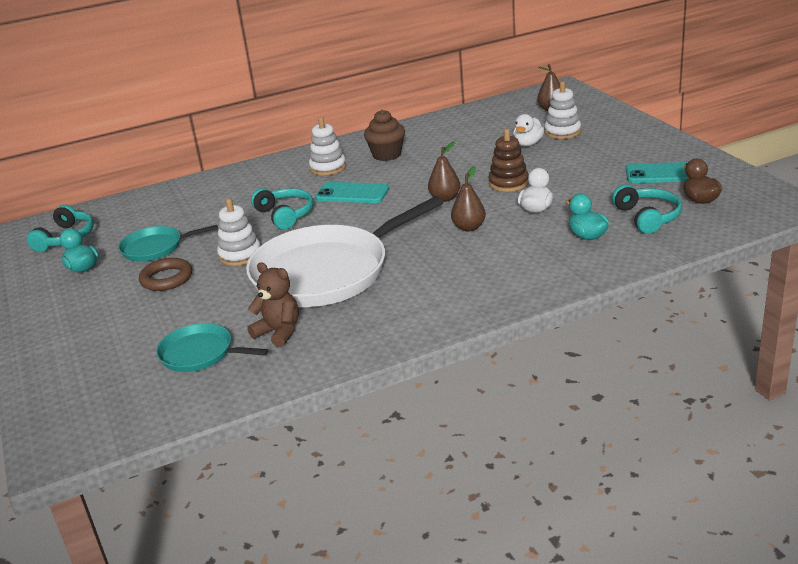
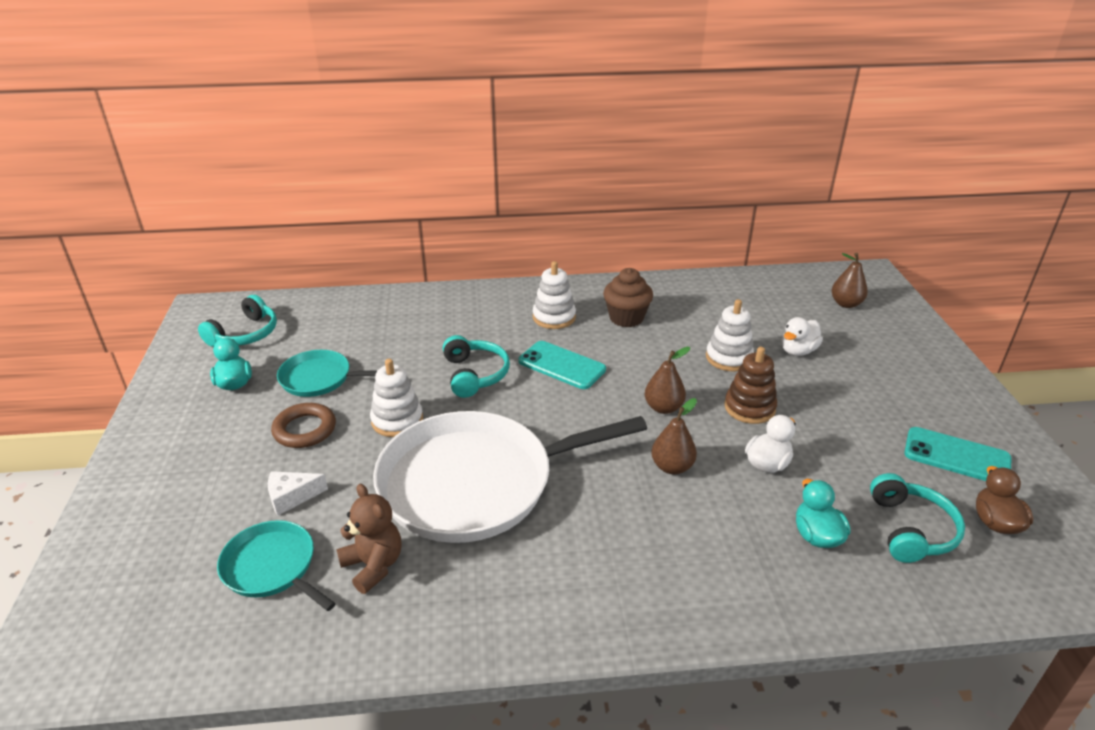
camera: 15 degrees right, 5 degrees up
white stacking toy [544,81,581,139] -> white stacking toy moved to [706,299,754,372]
none -> white cheese [268,471,328,516]

